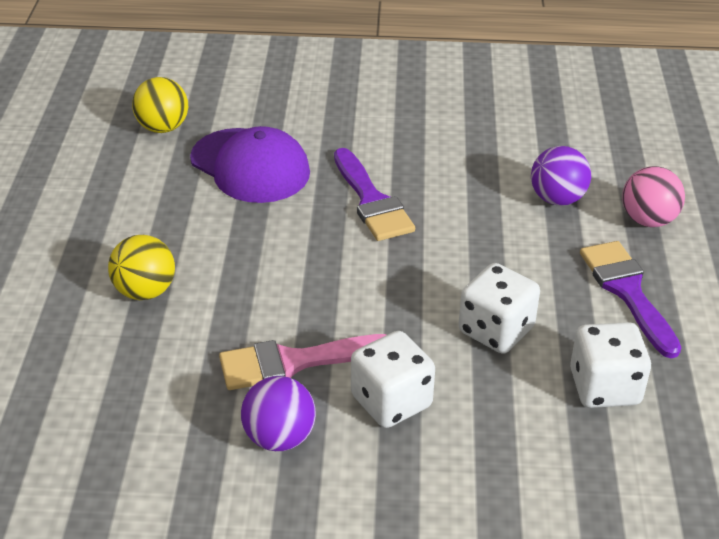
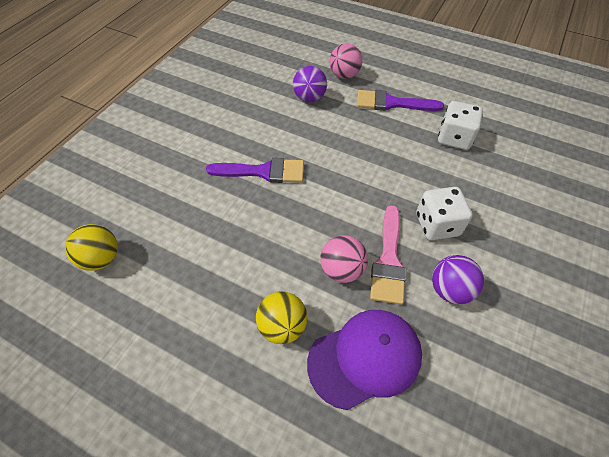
camera: 65 degrees left, 15 degrees up
purple cap [190,126,310,203] -> purple cap moved to [307,310,422,410]
white dice [458,263,540,354] -> none
none -> pink ball [320,235,368,283]

